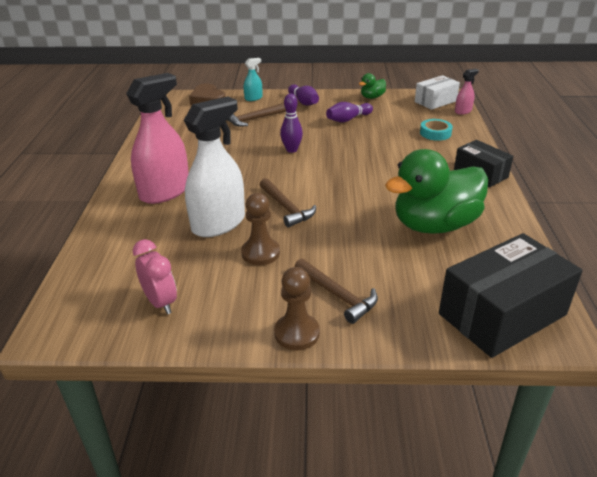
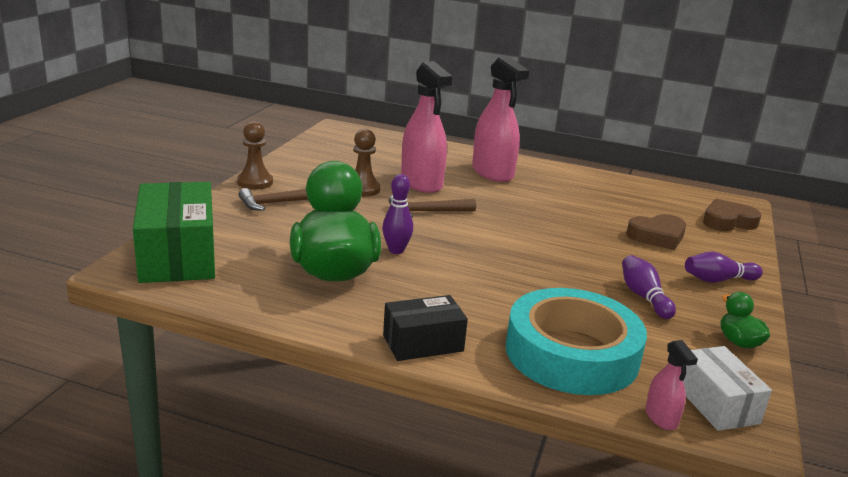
camera: 105 degrees right, 10 degrees down
pink clock [133,239,177,314] -> none
white spray bottle [184,97,245,237] -> pink spray bottle [401,61,452,193]
brown hammer [227,103,286,127] -> brown heart [627,214,686,250]
turquoise spray bottle [244,58,262,101] -> none
purple bowling pin [280,94,303,153] -> purple bowling pin moved to [382,174,413,254]
turquoise tape [420,119,453,141] -> turquoise tape [506,288,647,395], size x2.44
black box [439,233,583,358] -> green box [133,182,215,283]

